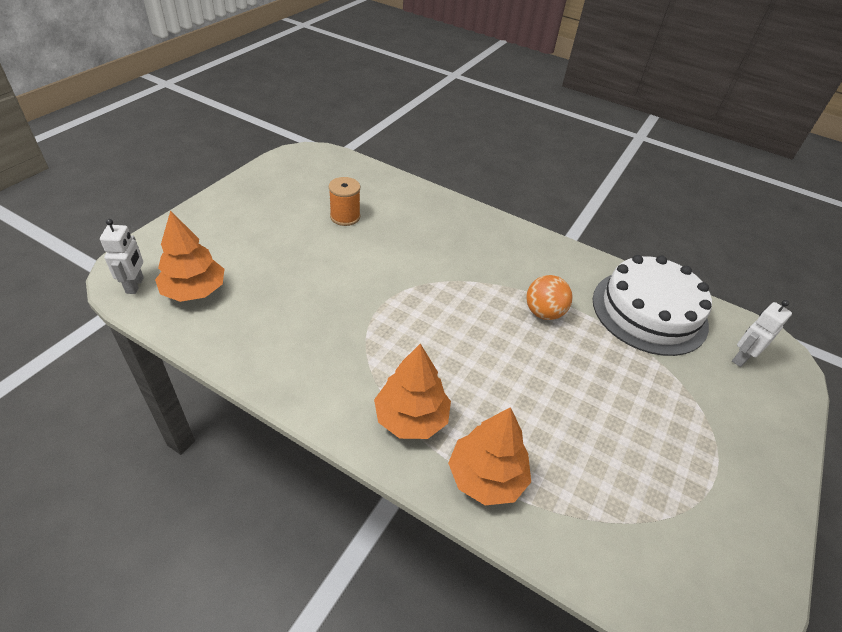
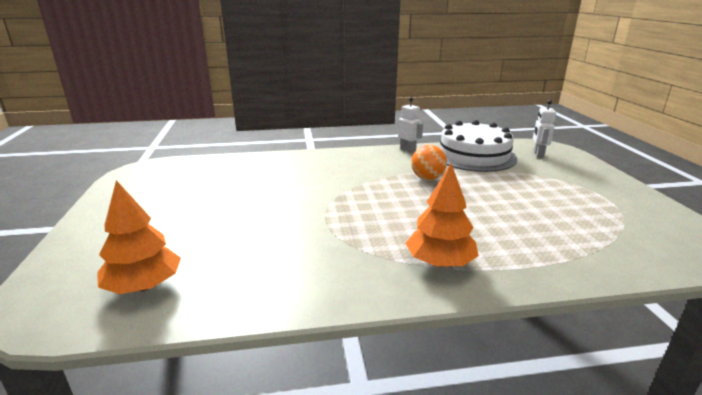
camera: 35 degrees left, 20 degrees down
white robot [100,219,144,294] -> white robot moved to [398,97,423,153]
orange spool [329,177,360,226] -> none
orange tree [448,407,531,506] -> none

